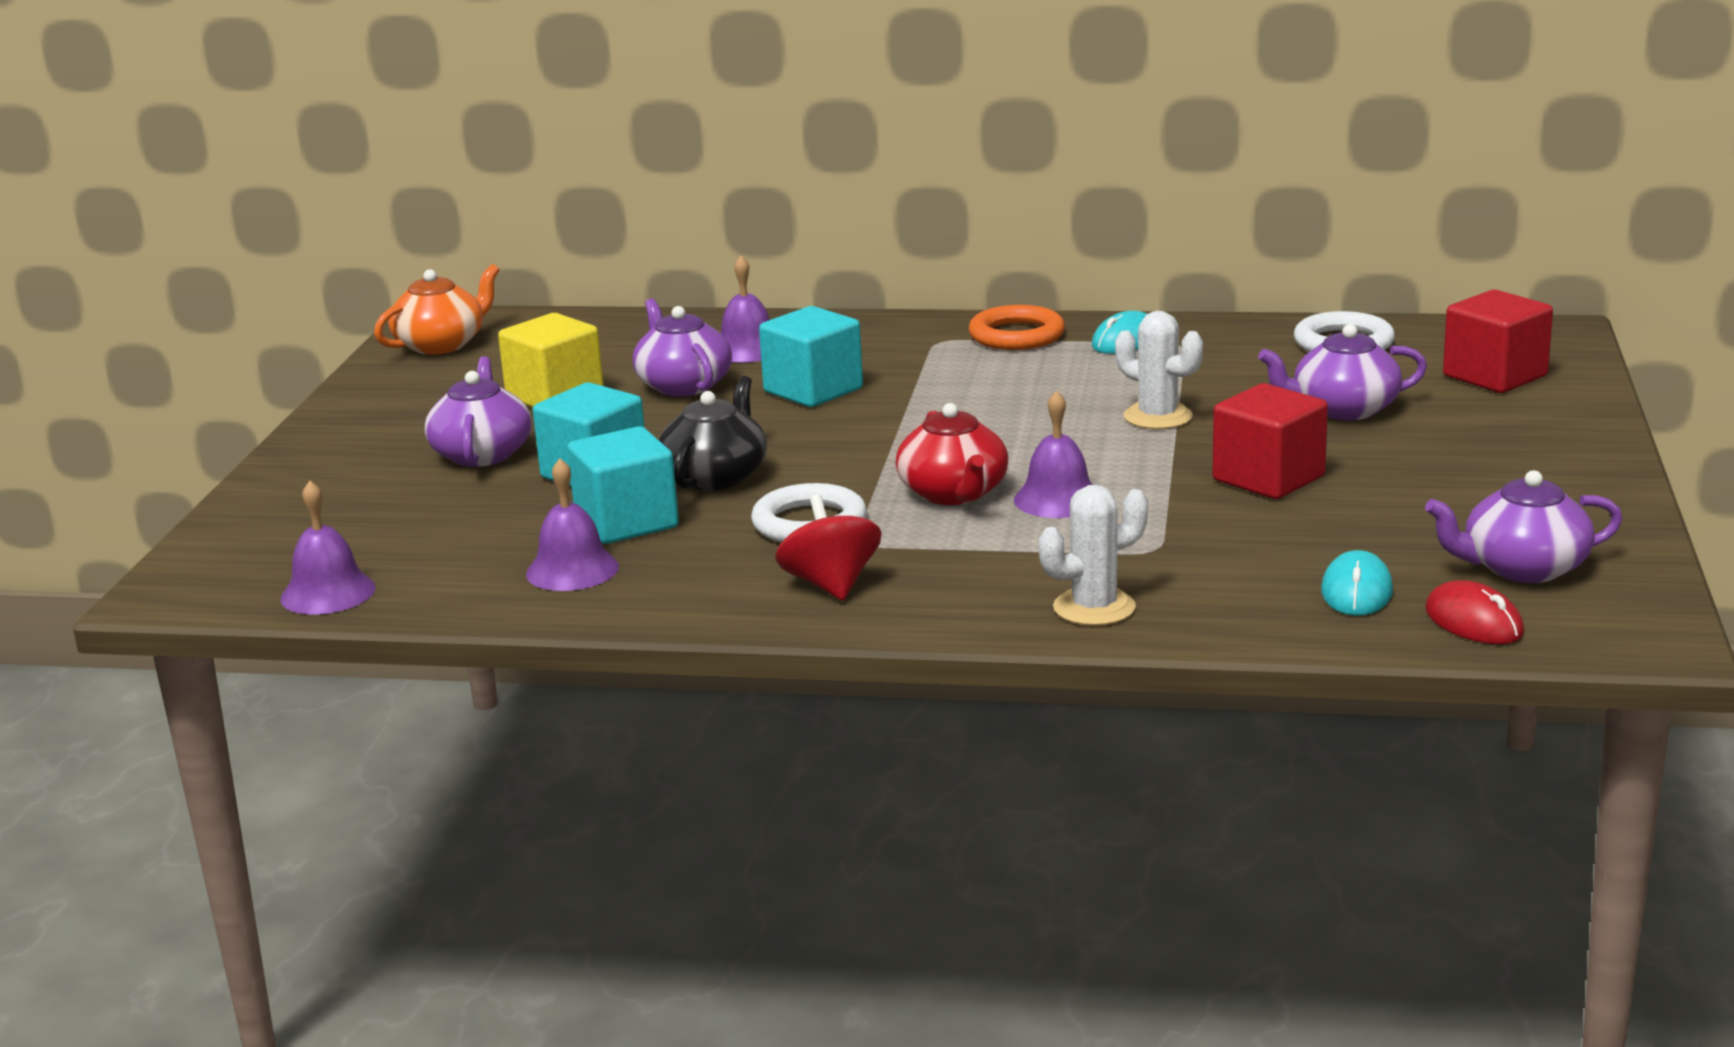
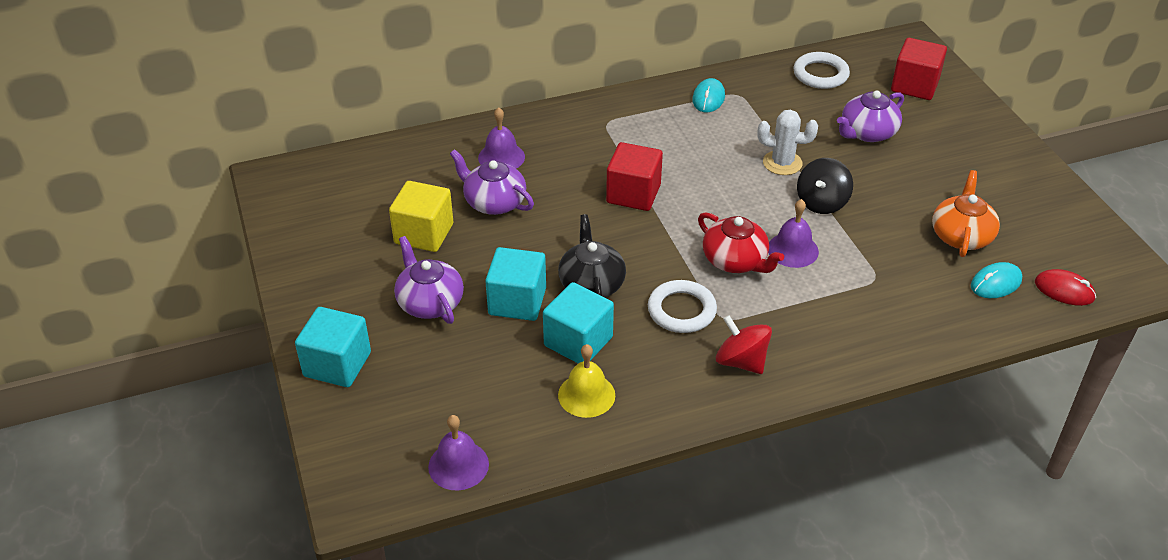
camera: 30 degrees left, 20 degrees up
orange teapot [374,264,499,355] -> orange teapot moved to [932,170,1000,257]
purple bell [526,458,619,591] -> yellow bell [558,344,615,418]
turquoise cube [759,306,863,407] -> turquoise cube moved to [295,307,371,387]
orange ring [969,305,1065,350] -> none
white cactus [1038,485,1148,626] -> none
red cube [1213,383,1328,499] -> red cube moved to [606,142,663,211]
turquoise mouse [1321,550,1393,616] -> turquoise mouse turned 75 degrees clockwise [971,262,1022,298]
purple teapot [1425,470,1623,583] -> none
none -> black spinning top [797,158,853,214]

